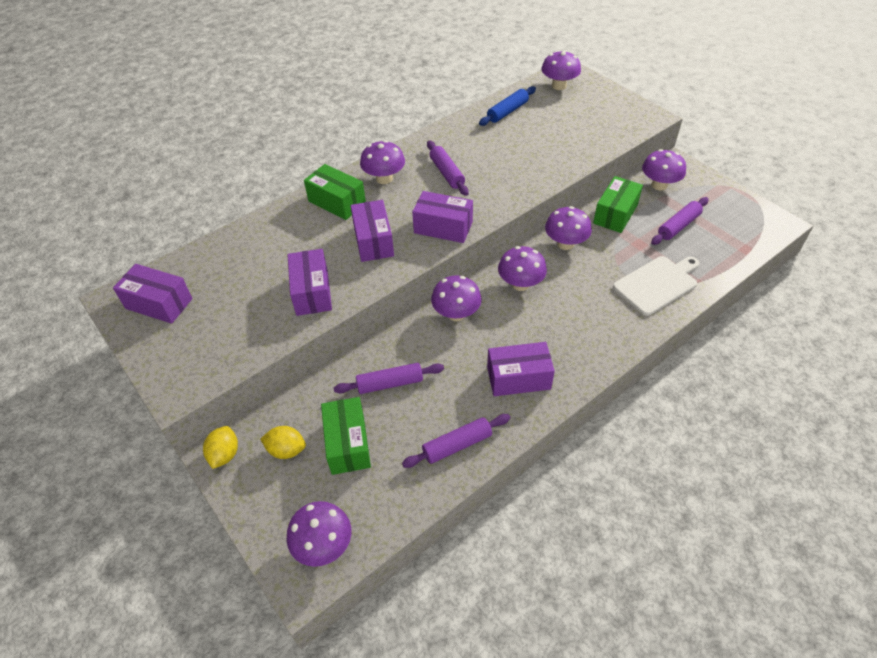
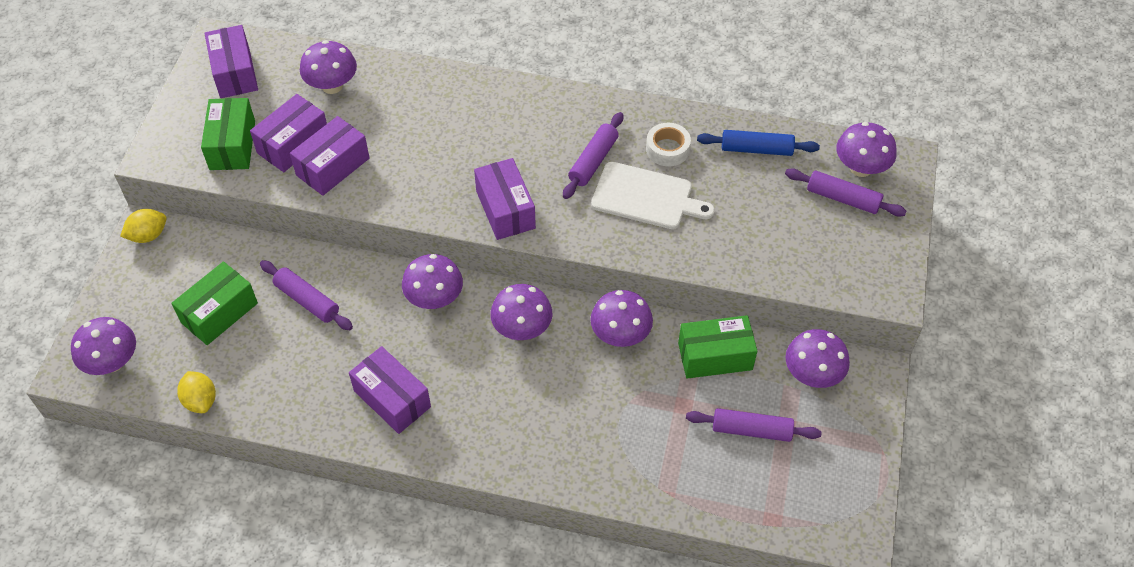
camera: 50 degrees right, 5 degrees up
yellow lemon [260,426,306,459] -> yellow lemon moved to [177,371,216,413]
green box [304,164,366,220] -> green box moved to [201,98,255,170]
purple box [351,200,394,262] -> purple box moved to [250,94,327,172]
purple mushroom [360,140,405,184] -> purple mushroom moved to [300,40,357,94]
purple rolling pin [402,414,510,468] -> purple rolling pin moved to [785,168,906,217]
white cutting board [613,256,700,316] -> white cutting board moved to [591,162,715,229]
none -> white tape [646,123,691,166]

